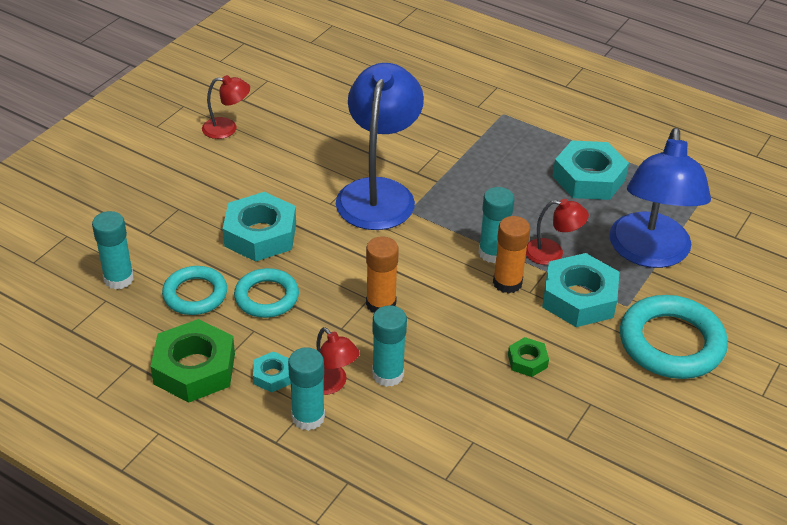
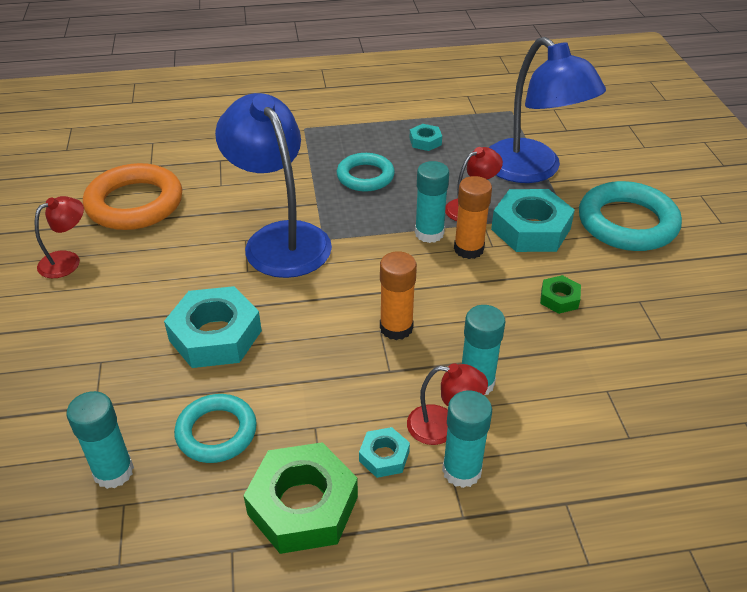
camera: 40 degrees left, 0 degrees up
turquoise ring [234,268,299,318] -> turquoise ring moved to [337,153,395,192]
turquoise nut [553,140,629,200] -> turquoise nut [409,124,442,151], size x0.49
none -> orange ring [83,163,182,230]

